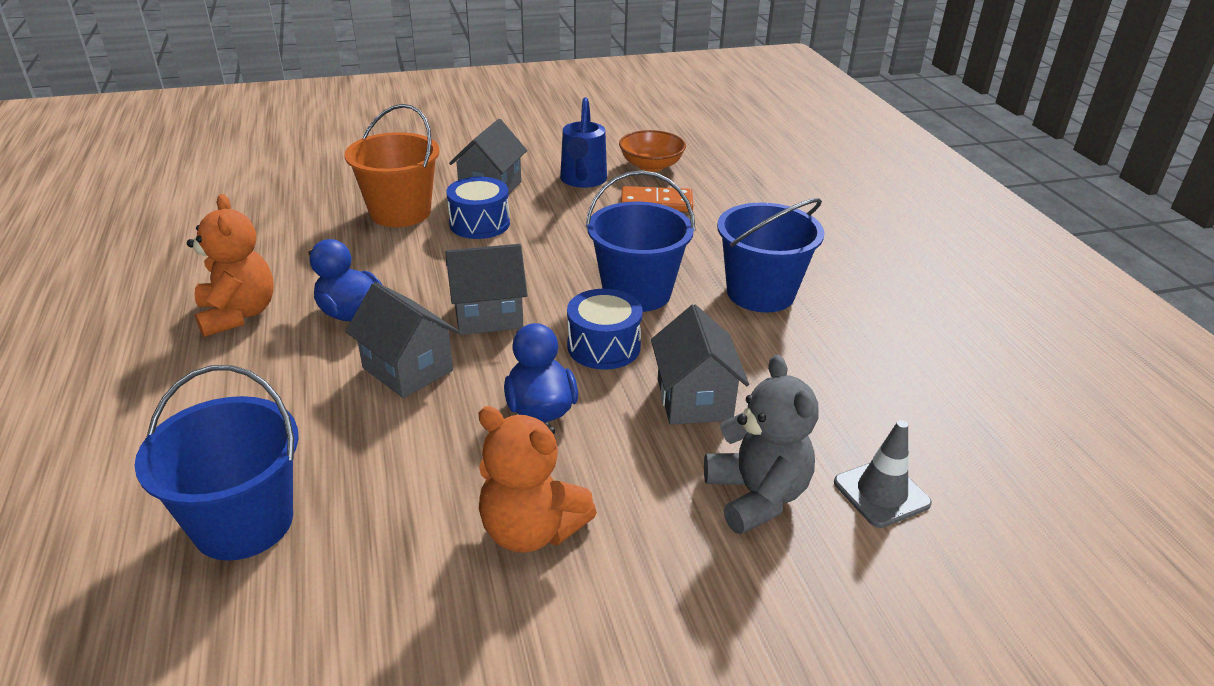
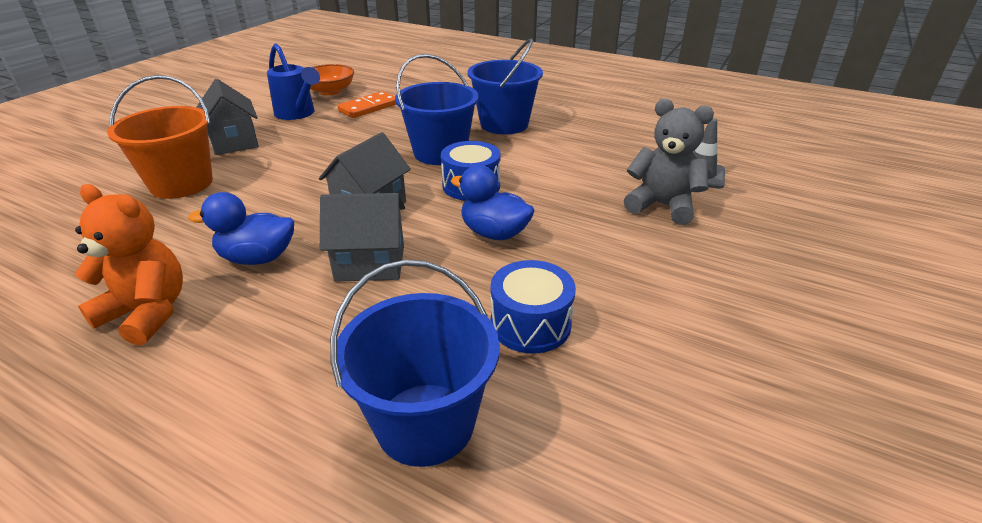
camera: 45 degrees left, 0 degrees up
blue drum [446,177,510,239] -> blue drum moved to [490,260,576,354]
orange teddy bear [478,406,597,553] -> none
grey house [651,304,749,425] -> none

